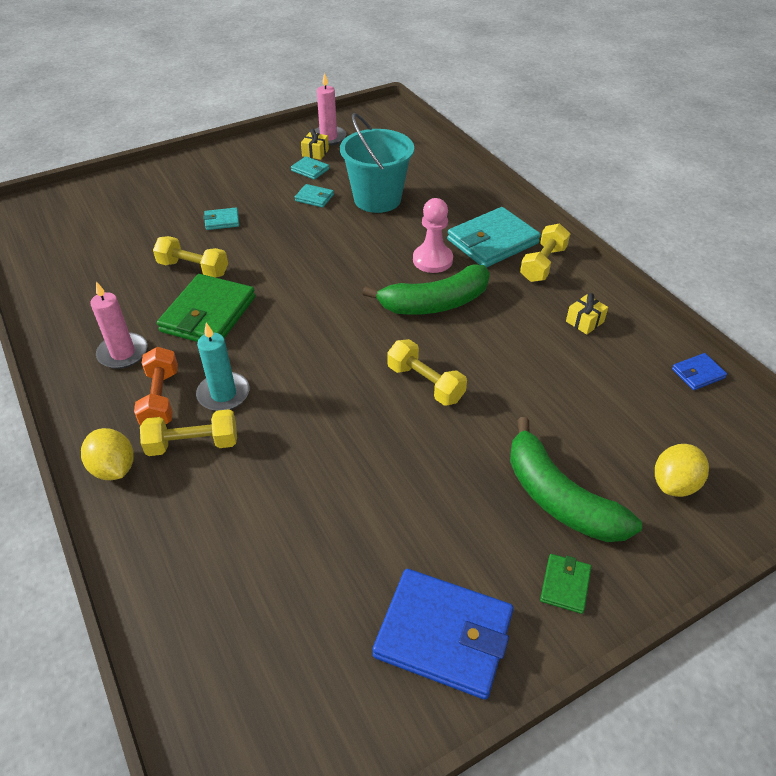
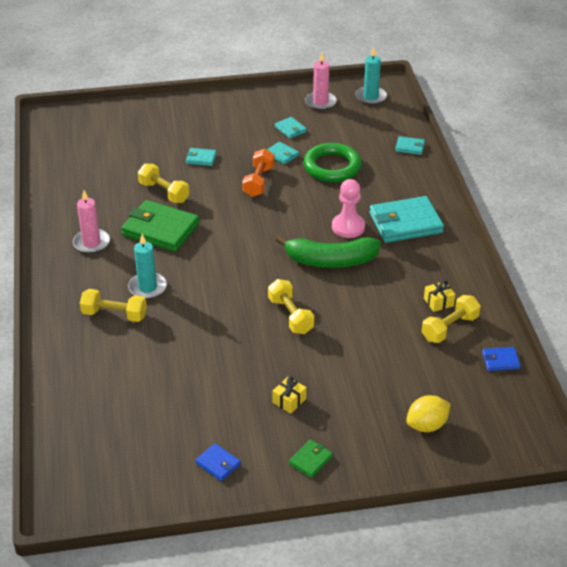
camera: 20 degrees right, 5 degrees down
yellow lemon [81,428,134,480] -> none
orange dumbbell [134,347,178,425] -> orange dumbbell moved to [242,149,275,197]
green wallet [157,274,255,342] -> green wallet turned 75 degrees clockwise [121,200,199,252]
yellow gift [301,129,329,160] -> yellow gift moved to [272,376,306,414]
turquoise bucket [340,113,414,213] -> green ring [303,143,362,182]
blue wallet [373,569,514,700] -> blue wallet [195,443,241,481], size x0.47
green banana [510,417,642,542] -> none
yellow dumbbell [520,223,570,282] -> yellow dumbbell moved to [421,295,481,343]
none -> turquoise candle [355,48,387,105]
none -> turquoise wallet [395,136,425,155]

